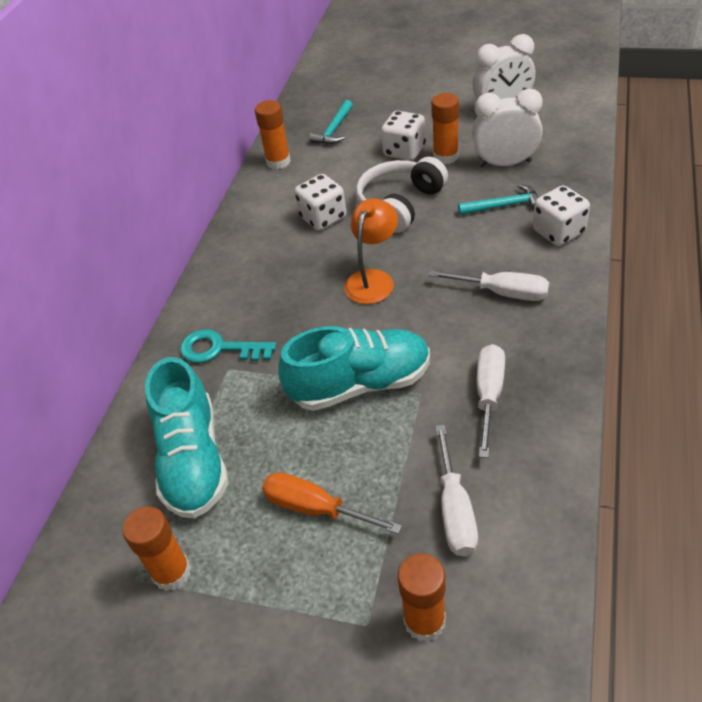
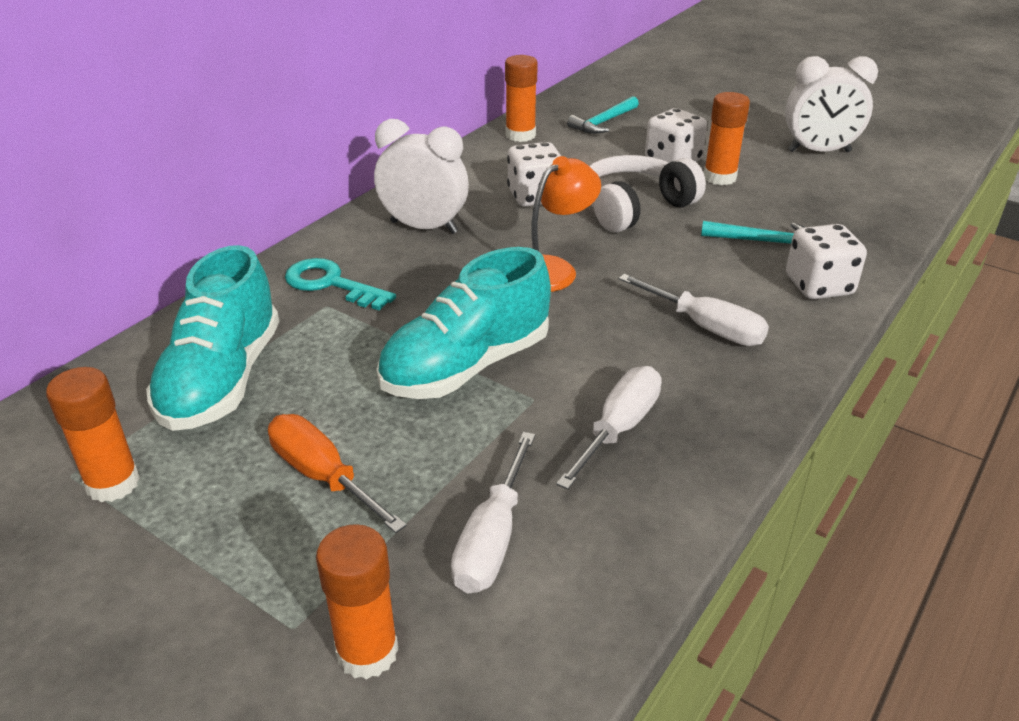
camera: 15 degrees right, 10 degrees down
turquoise shoe [278,326,430,411] -> turquoise shoe turned 135 degrees clockwise [376,247,551,399]
white clock [472,89,543,167] -> white clock moved to [374,119,469,234]

